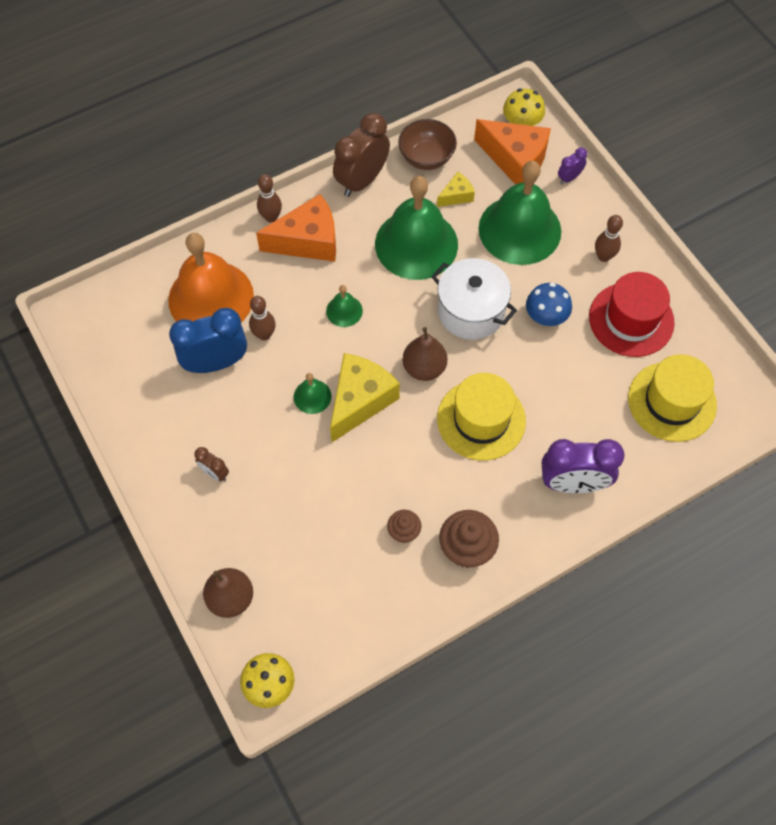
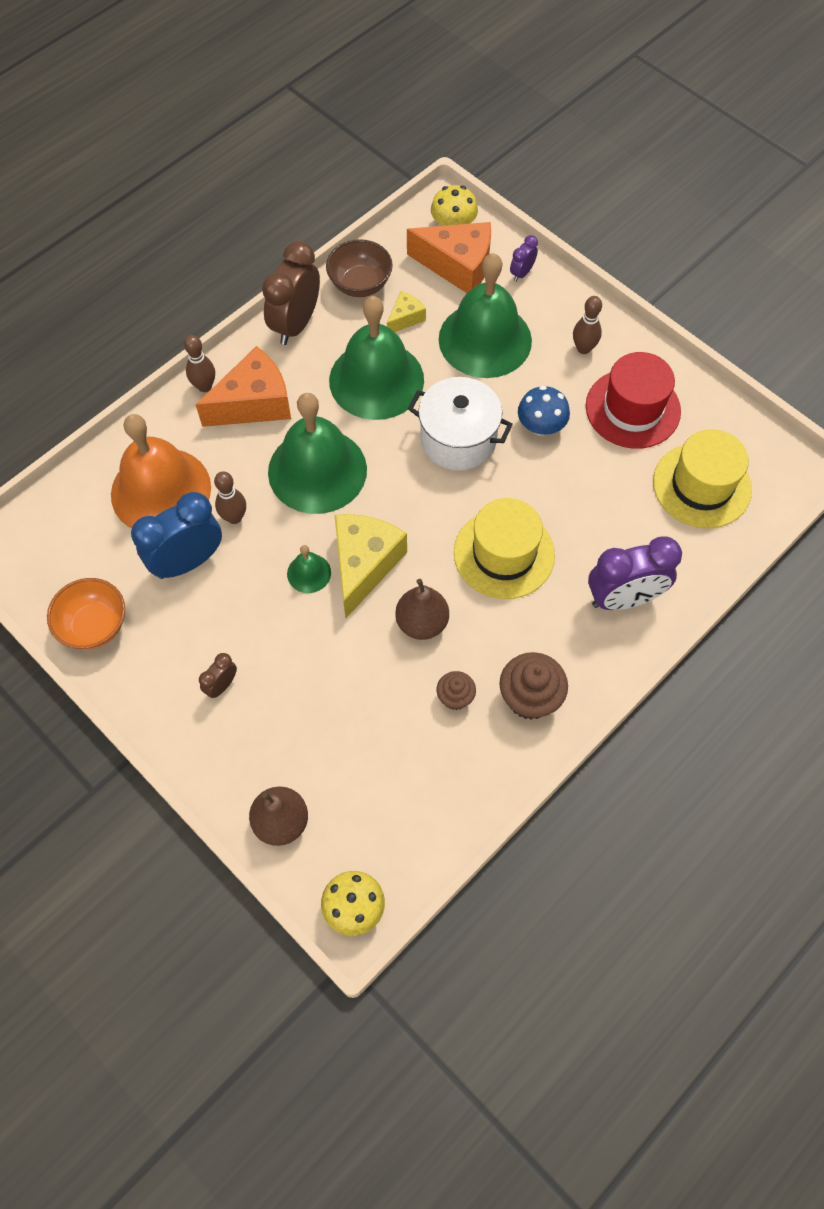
camera: 15 degrees left, 0 degrees up
brown clock [194,447,229,481] -> brown clock turned 105 degrees clockwise [199,653,237,698]
green bell [326,285,363,327] -> green bell [268,393,367,514], size x2.35
brown pear [403,327,447,381] -> brown pear moved to [395,579,449,640]
none -> orange bowl [47,578,125,650]

